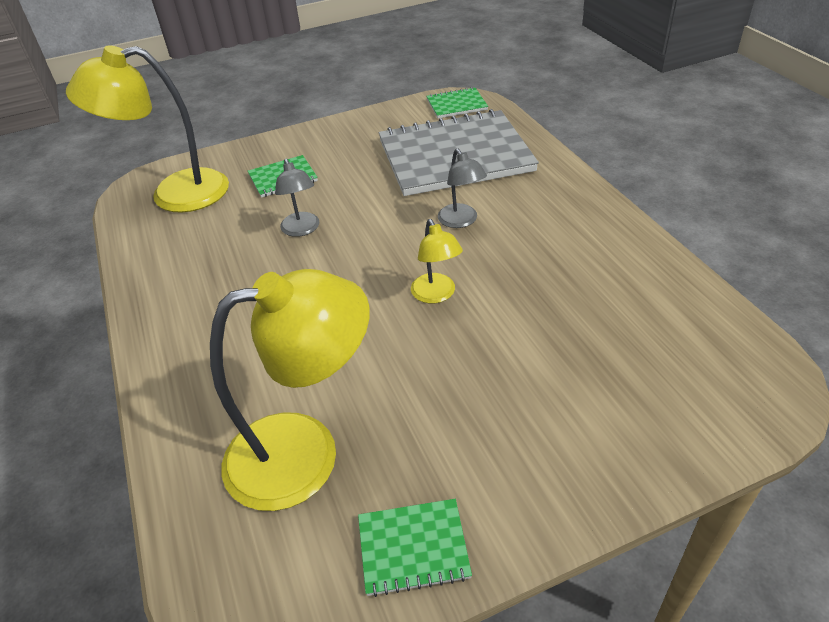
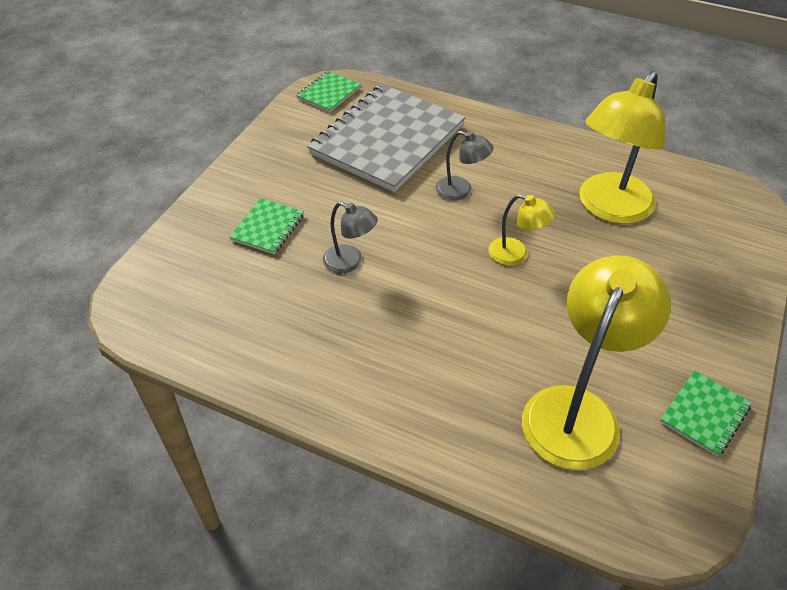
camera: 45 degrees left, 5 degrees up
yellow lamp [66,46,229,213] -> yellow lamp moved to [579,71,666,224]

